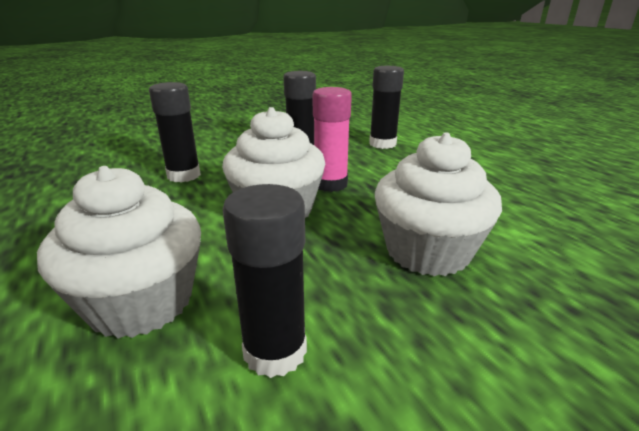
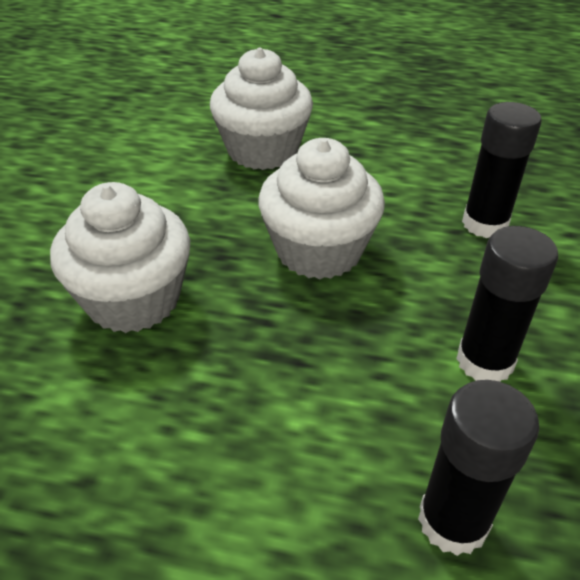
camera: 130 degrees right, 15 degrees up
black glue stick [222,184,307,378] -> none
pink glue stick [313,87,352,192] -> none

